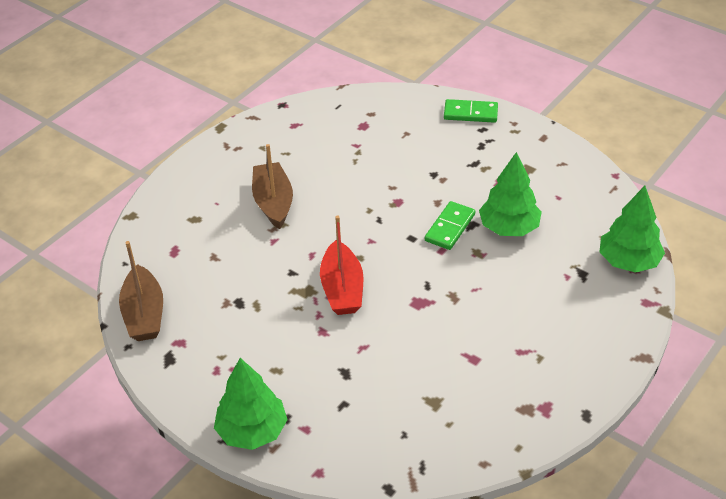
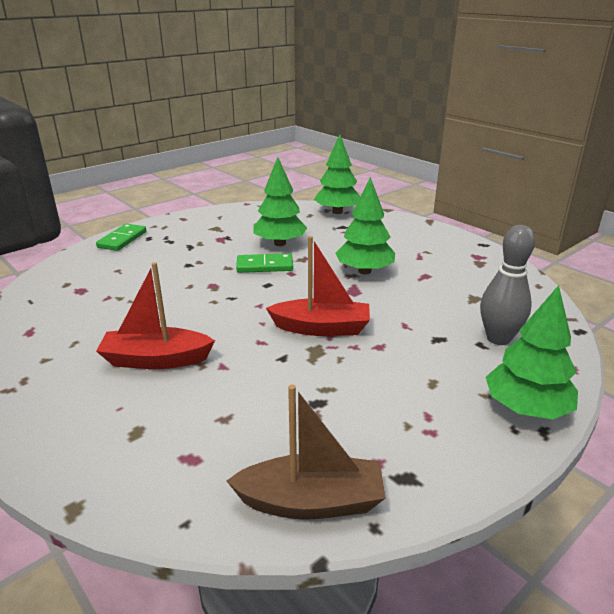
camera: 80 degrees left, 15 degrees down
brown boat [252,144,293,229] -> red boat [96,262,215,369]
green domino [425,201,475,250] -> green domino turned 45 degrees counterclockwise [236,253,293,273]
none -> green tree [336,177,395,274]
none -> grey bowling pin [480,225,535,345]

